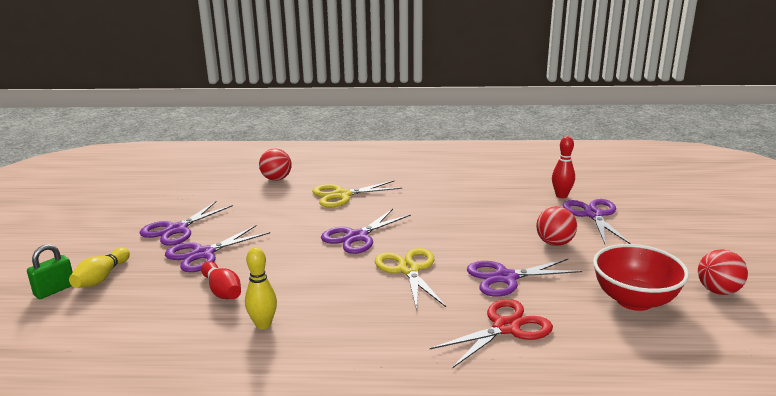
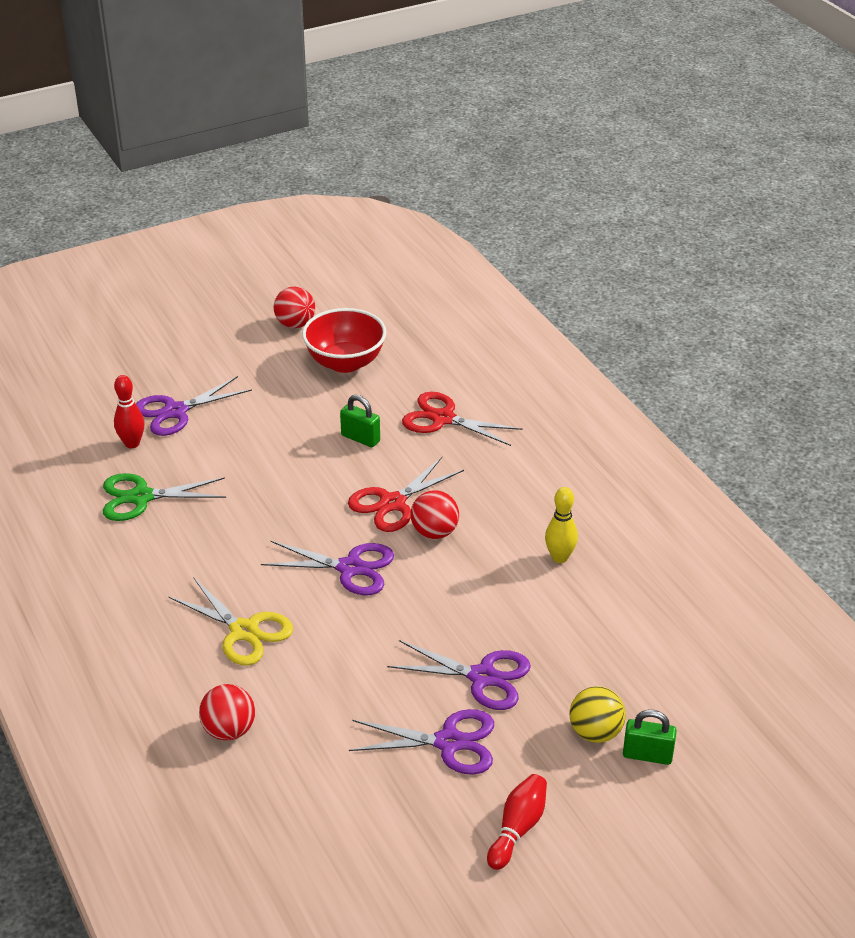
camera: 120 degrees left, 15 degrees up
yellow bowling pin [69,247,130,288] -> yellow ball [569,686,626,743]
red bowling pin [201,261,241,299] -> red bowling pin moved to [487,774,547,870]
yellow scissors [375,248,446,311] -> red scissors [348,457,464,532]
purple scissors [467,258,582,297] -> green padlock [340,395,380,447]
red ball [536,206,577,246] -> red ball moved to [411,490,459,539]
none -> green scissors [103,473,226,521]

